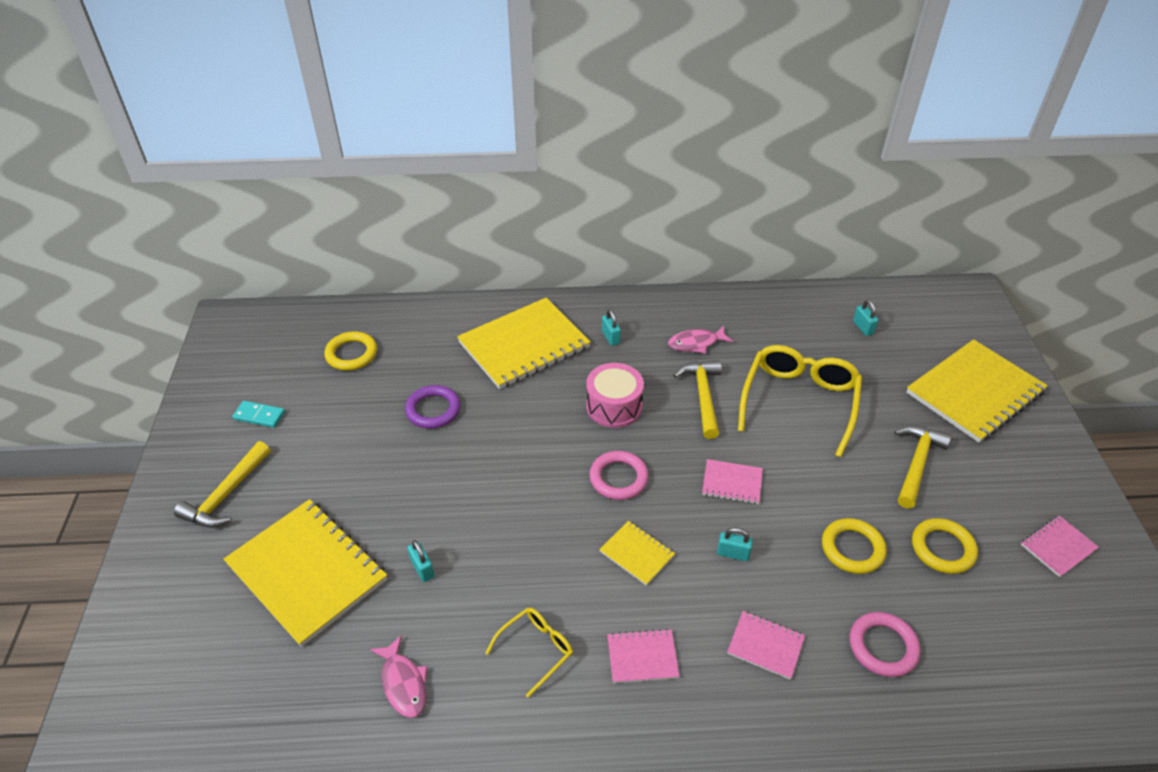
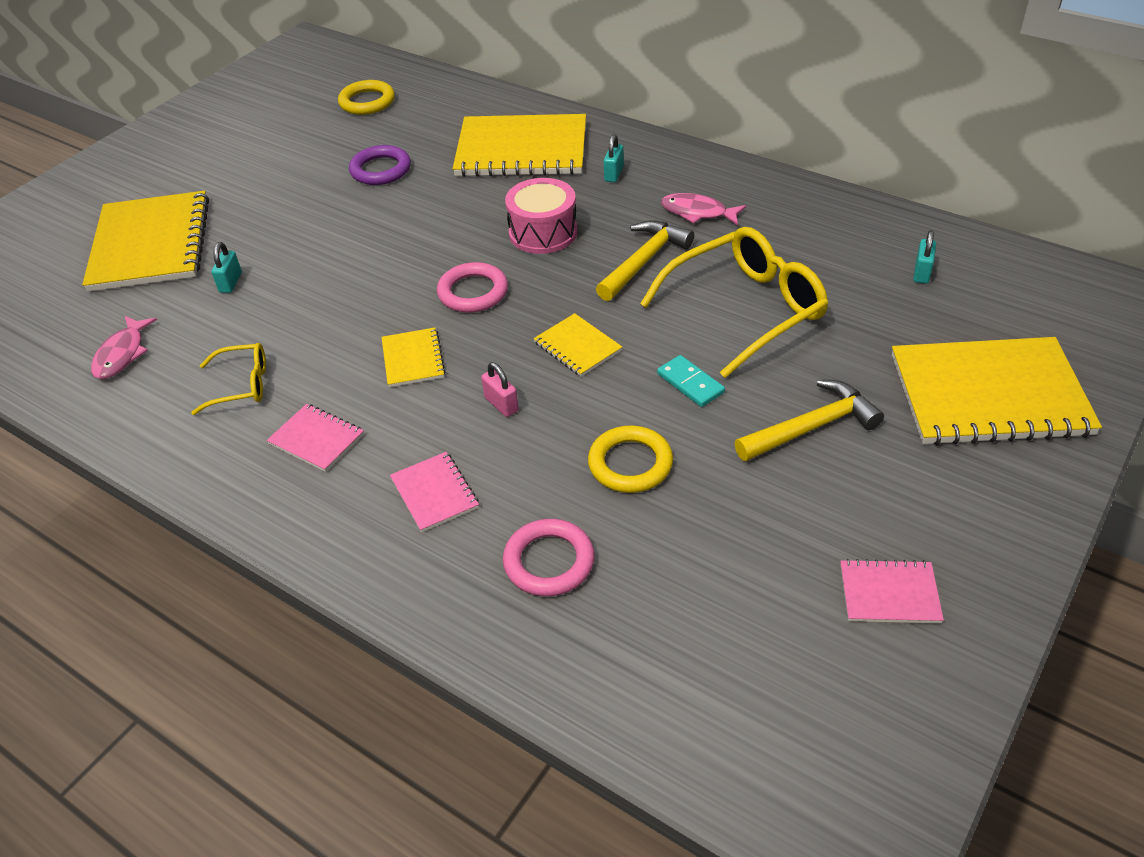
camera: 40 degrees right, 0 degrees up
yellow hammer [174,441,270,528] -> none
turquoise domino [232,401,285,428] -> turquoise domino moved to [657,355,725,407]
pink notebook [702,459,763,504] -> yellow notebook [533,313,622,376]
turquoise padlock [717,527,753,561] -> pink padlock [481,362,519,417]
yellow ring [912,518,978,574] -> none

